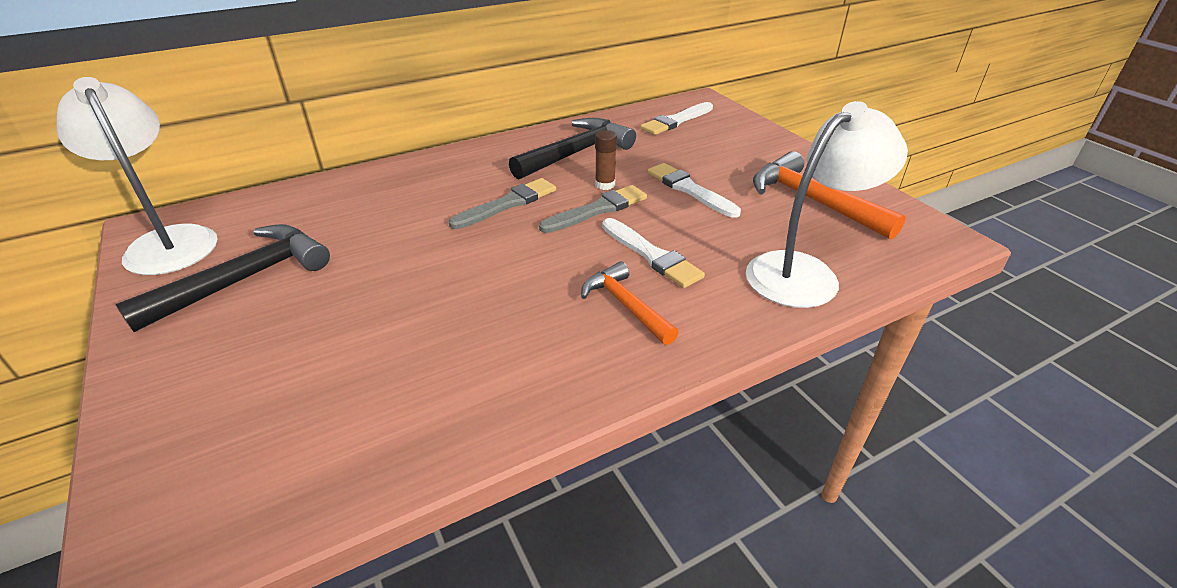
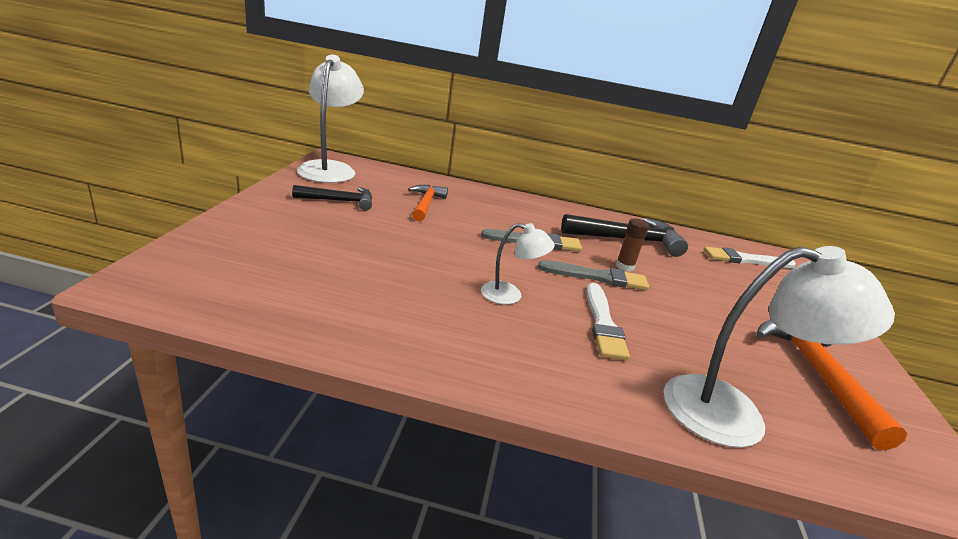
camera: 35 degrees right, 10 degrees down
black hammer [116,224,330,332] -> black hammer [292,185,372,210], size x0.62
orange hammer [581,261,679,345] -> orange hammer moved to [408,185,448,221]
white brush [648,163,741,218] -> none
none -> white lamp [481,223,555,304]

